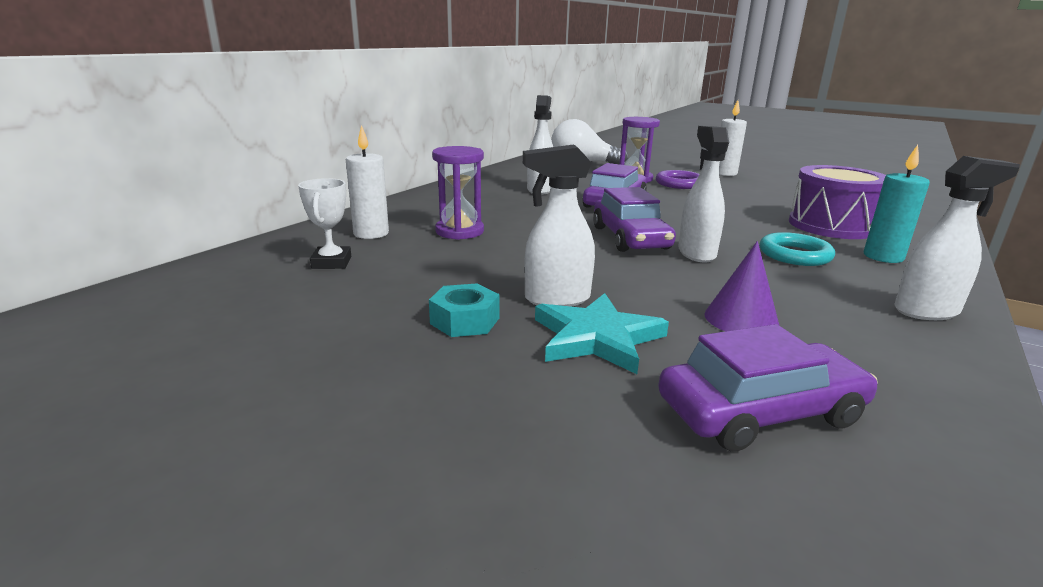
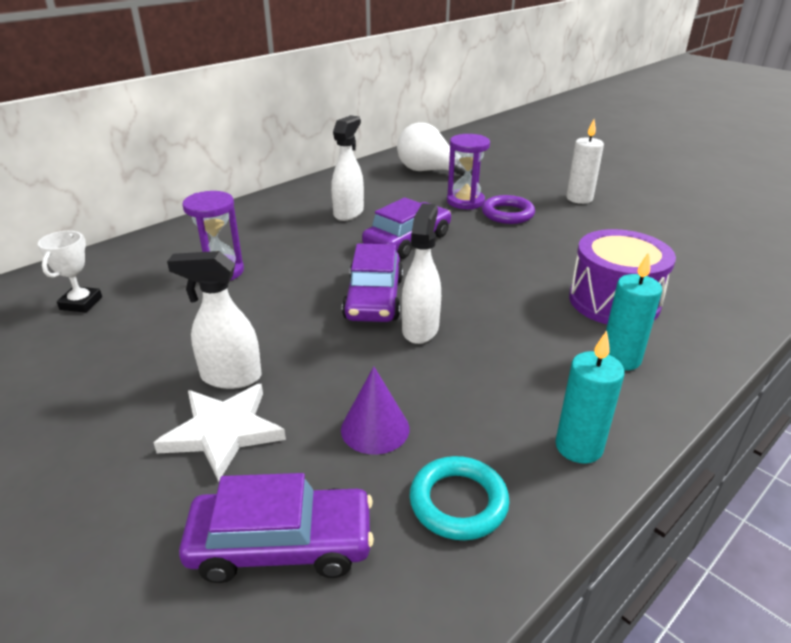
camera: 15 degrees right, 10 degrees up
white candle [346,125,389,239] -> none
turquoise nut [429,283,500,337] -> none
turquoise star [535,293,669,374] -> white star [154,384,286,482]
turquoise ring [759,232,835,266] -> turquoise ring moved to [410,456,510,540]
white spray bottle [894,156,1020,320] -> turquoise candle [555,331,625,464]

